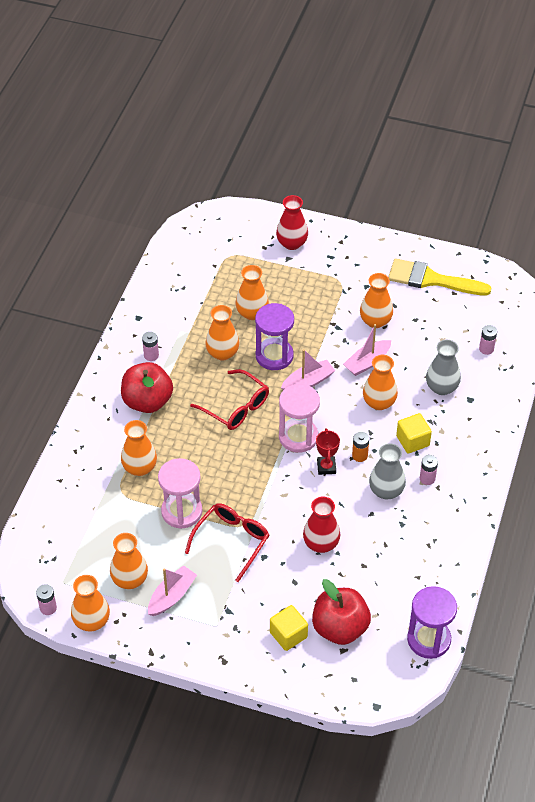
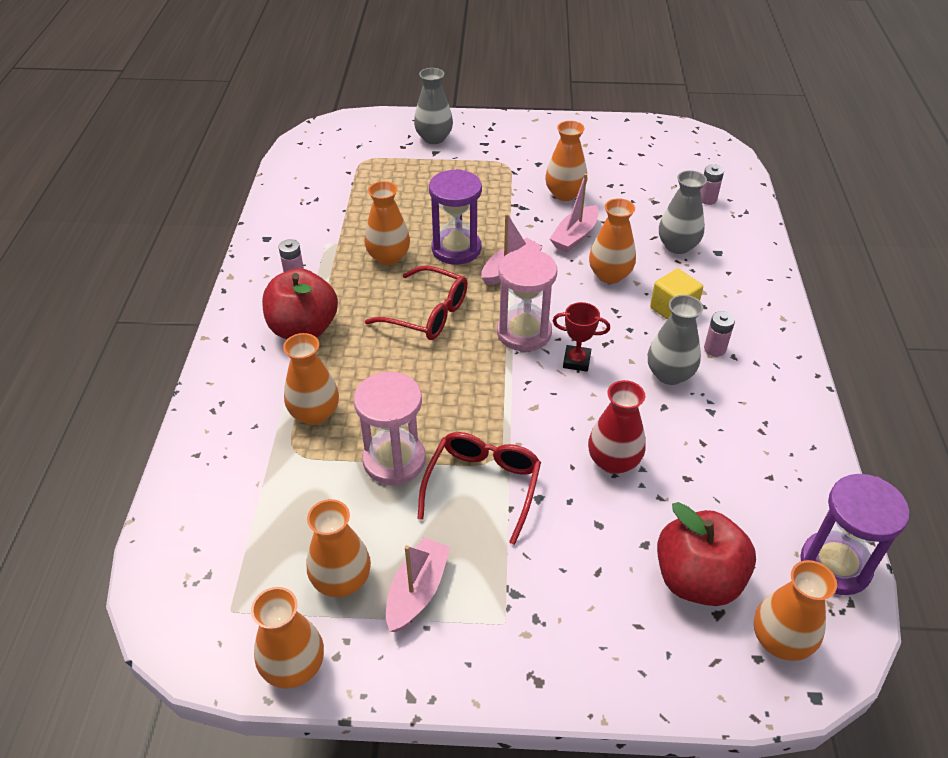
camera: 15 degrees left, 5 degrees down
pink battery [36,584,57,615] -> none
orange vase [236,265,269,320] -> orange vase moved to [754,560,837,661]
yellow cube [270,605,308,651] -> none
red vase [276,195,308,250] -> grey vase [414,68,453,144]
red trophy [316,428,340,475] -> red trophy turned 60 degrees counterclockwise [553,302,610,372]
orange battery [352,432,369,462] -> none
yellow brush [388,258,491,295] -> none

